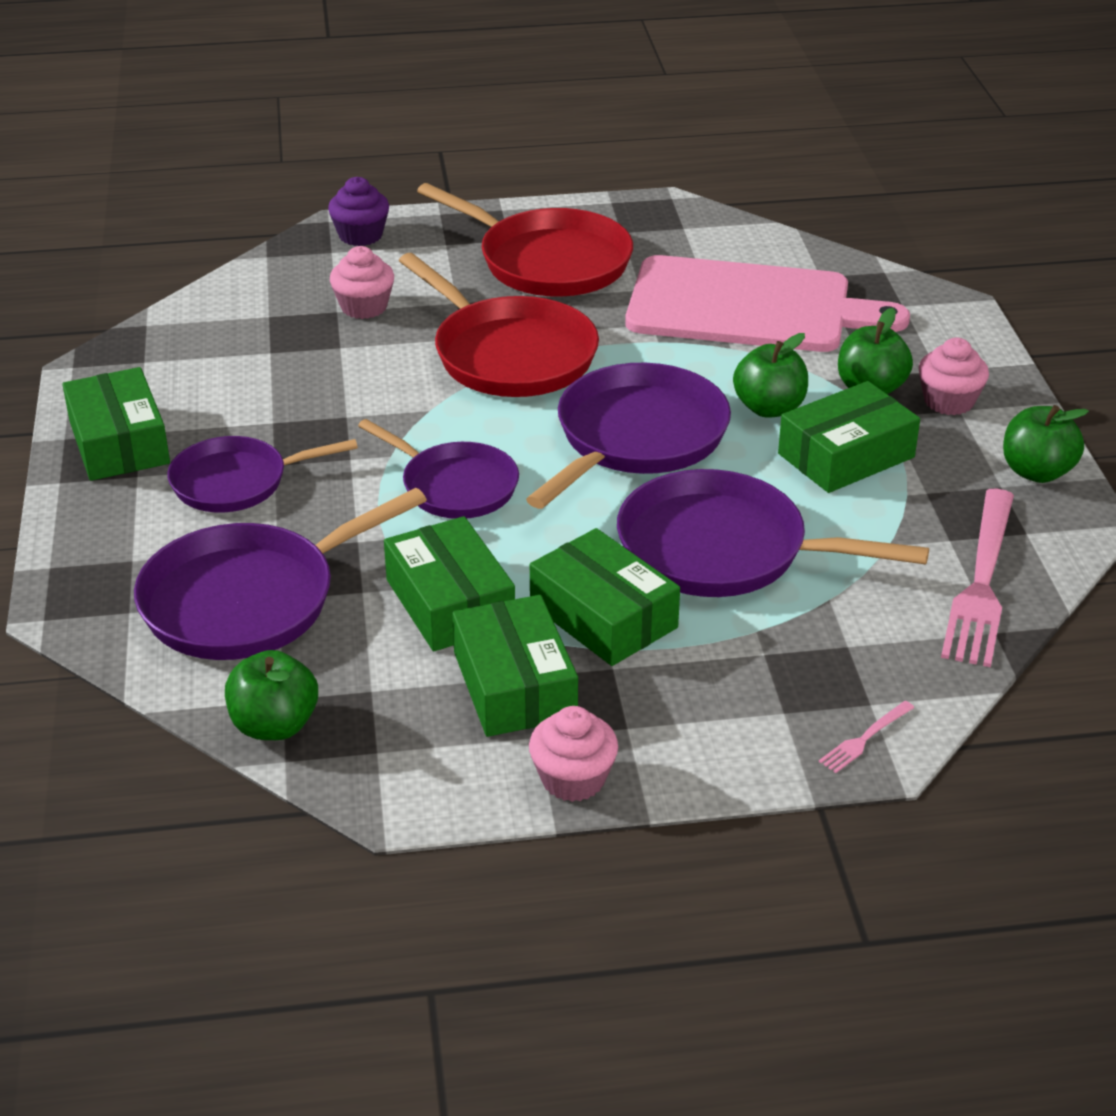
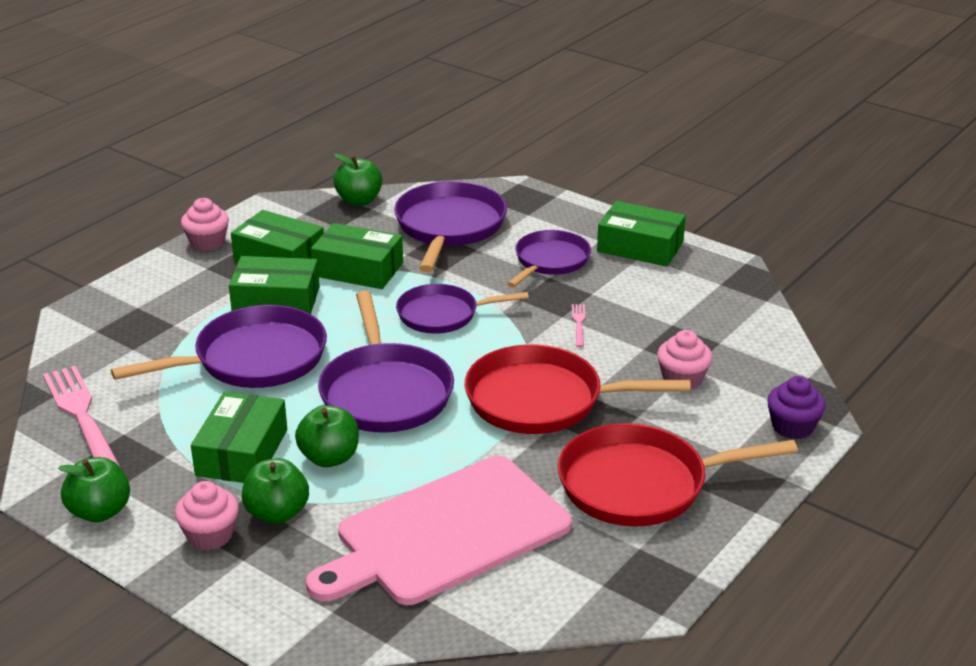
camera: 135 degrees right, 5 degrees down
pink fork [819,701,914,773] -> pink fork moved to [572,304,585,347]

